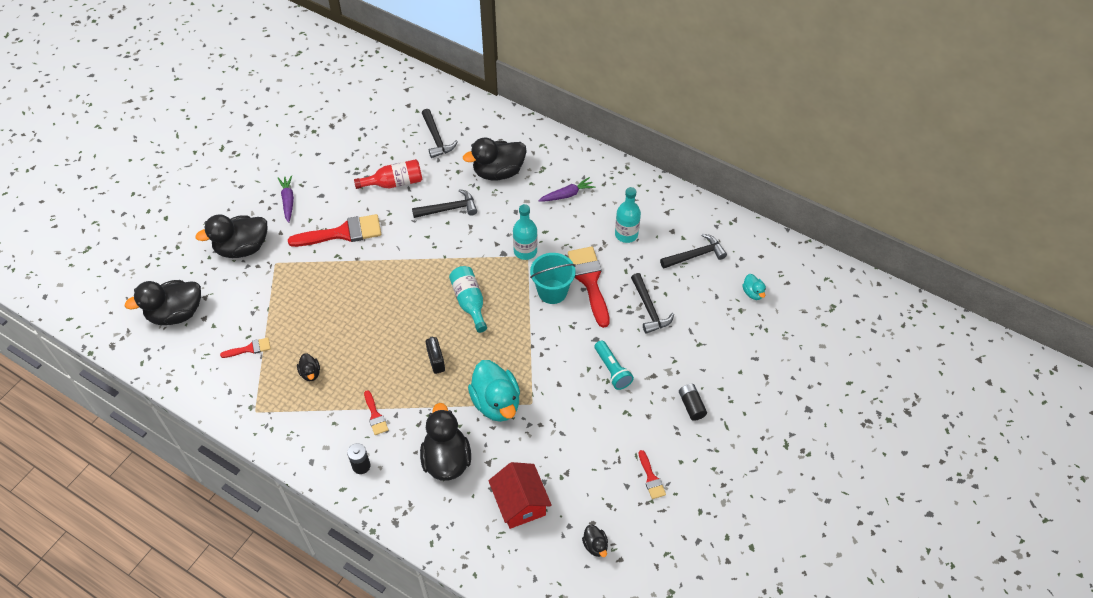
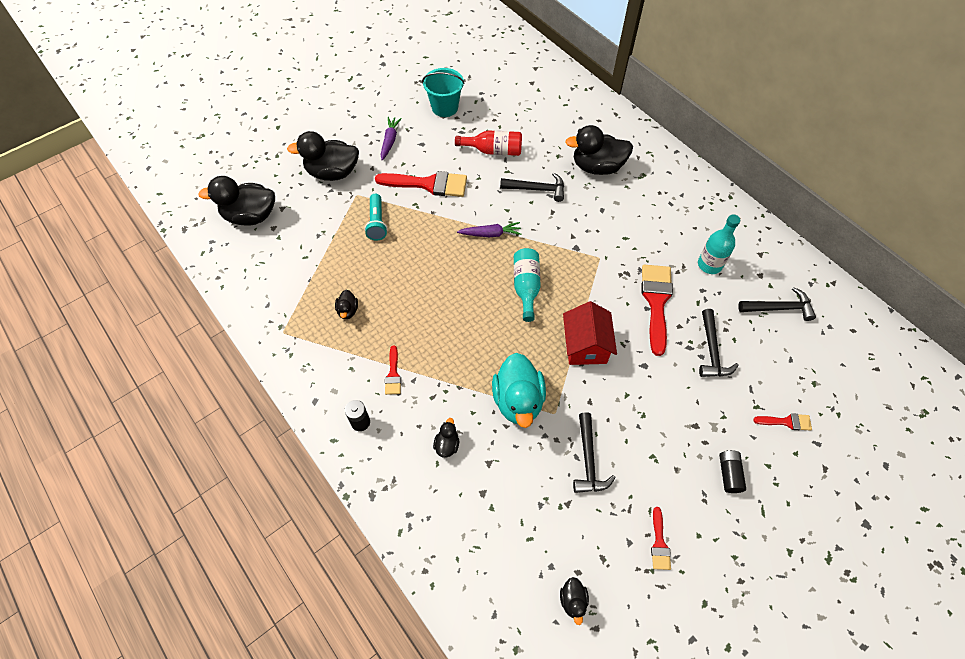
camera: 20 degrees right, 5 degrees up
red brush [220,338,271,358] -> red brush moved to [753,413,812,430]
black duck [420,403,471,481] -> black duck [433,418,459,457], size x0.46
black hammer [422,109,458,158] -> black hammer moved to [573,412,616,493]
black padlock [426,337,445,374] -> none
red house [488,462,552,529] -> red house moved to [563,301,617,365]
turquoise bottle [513,204,537,260] -> none
turquoise bucket [530,253,576,304] -> turquoise bucket moved to [422,68,465,117]
purple carrot [538,177,596,202] -> purple carrot moved to [457,222,521,237]
turquoise flashlight [595,340,634,390] -> turquoise flashlight moved to [364,194,388,240]
turquoise duck [742,274,766,300] -> none

